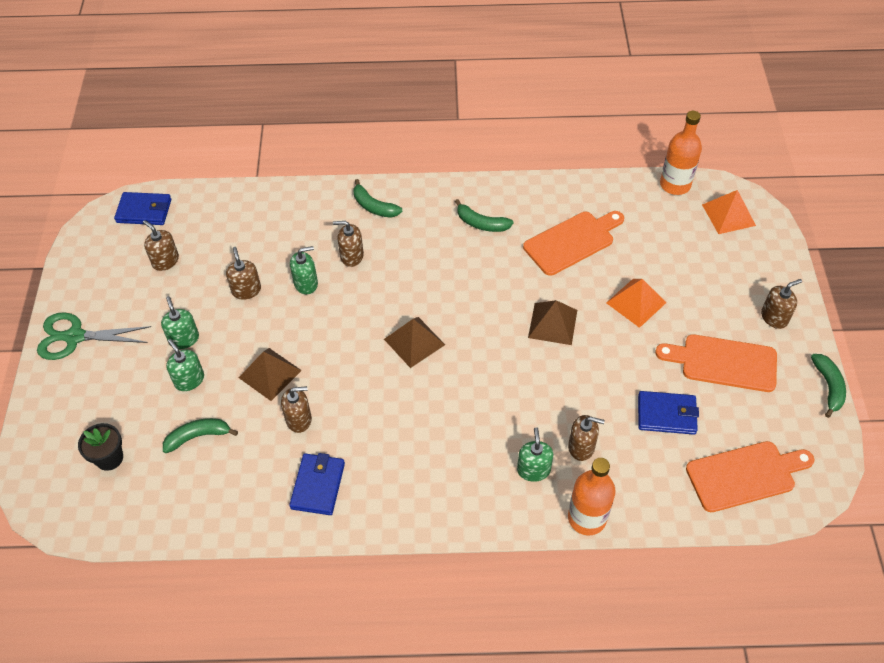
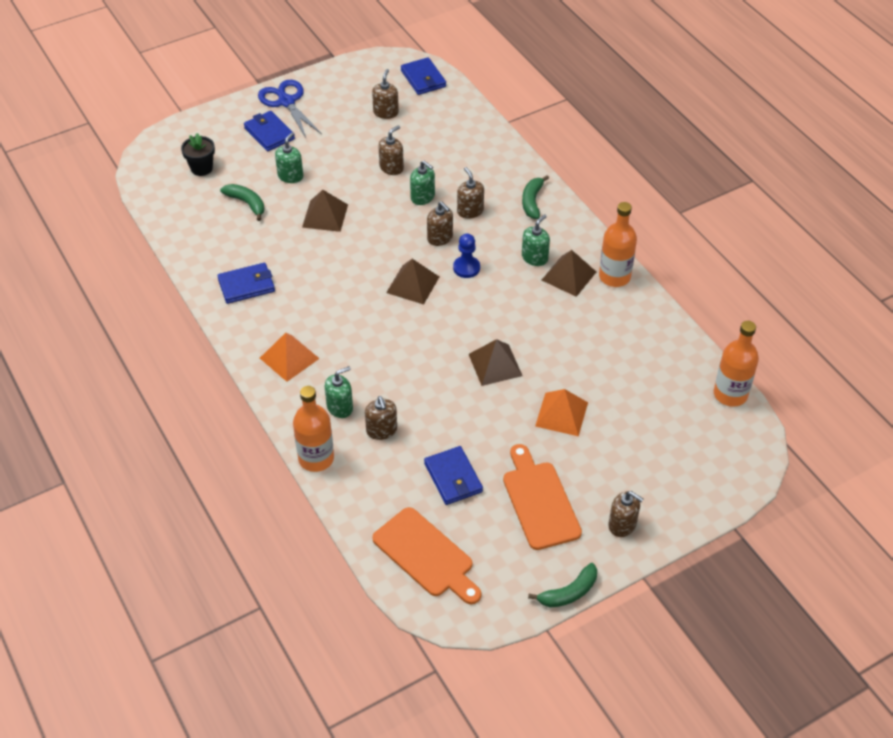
camera: 60 degrees right, 5 degrees down
green scissors [37,312,151,360] -> blue scissors [258,80,322,138]
green soap dispenser [161,296,199,349] -> green soap dispenser moved to [522,214,550,266]
brown soap dispenser [281,386,312,433] -> brown soap dispenser moved to [427,202,453,246]
green banana [455,199,514,232] -> brown pyramid [542,250,596,297]
orange cutting board [523,211,624,276] -> none
orange pyramid [702,190,756,234] -> orange pyramid moved to [260,333,320,382]
none -> blue wallet [244,111,295,151]
none -> blue pawn [453,233,480,278]
none -> orange bottle [599,202,637,287]

